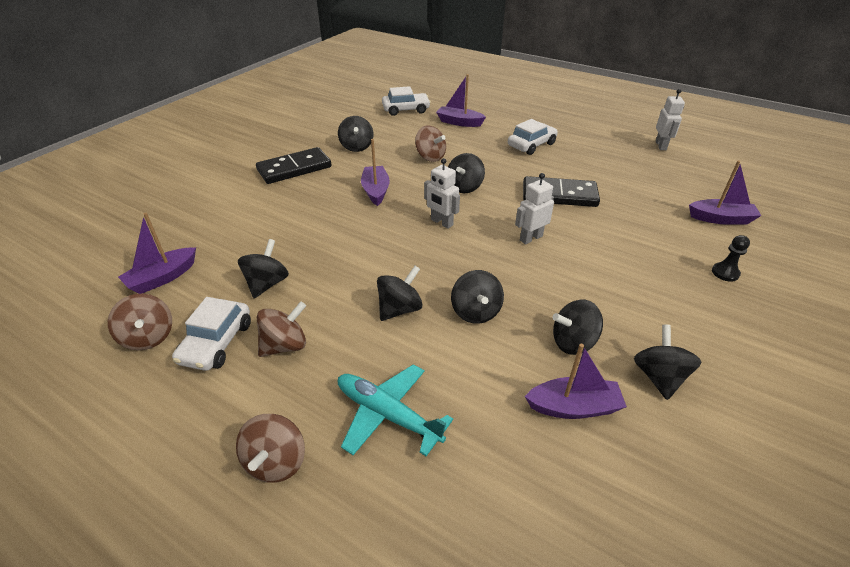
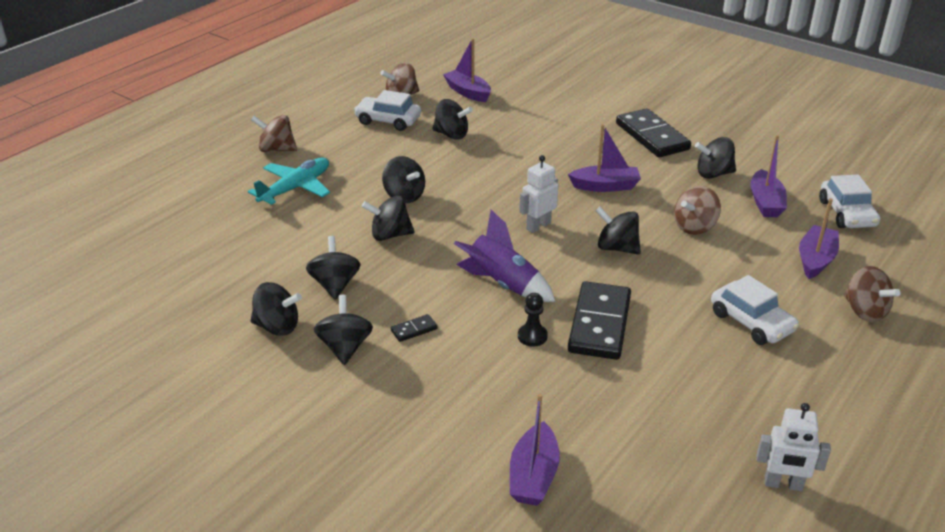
camera: 95 degrees right, 5 degrees down
brown spinning top [257,301,306,357] -> brown spinning top moved to [844,266,900,322]
white robot [515,173,554,244] -> purple rocket [454,210,556,302]
purple boat [525,344,627,419] -> purple boat moved to [750,135,787,217]
black pawn [712,235,750,282] -> black pawn moved to [518,293,548,347]
none -> black spinning top [314,295,373,365]
none -> black domino [391,314,437,342]

